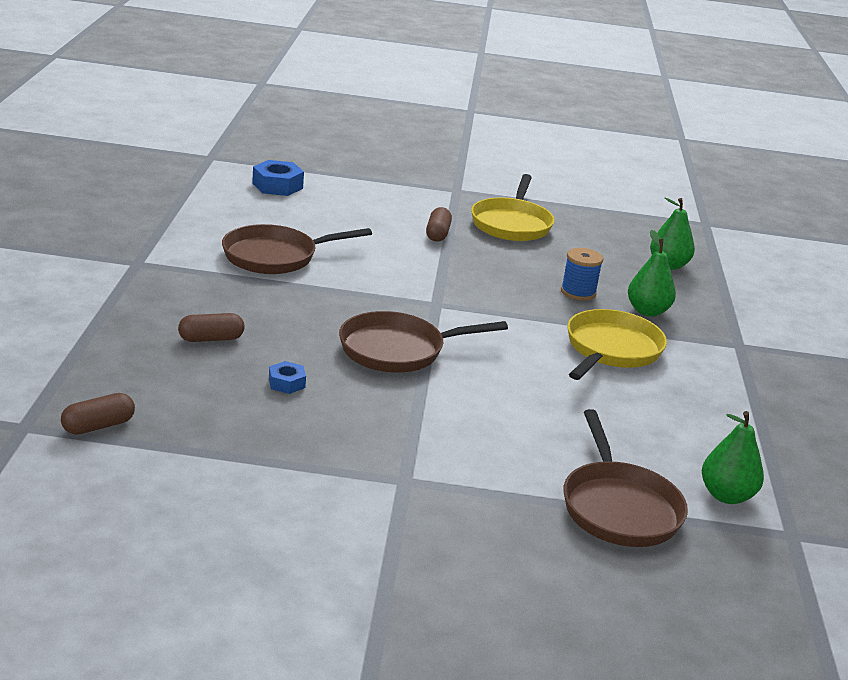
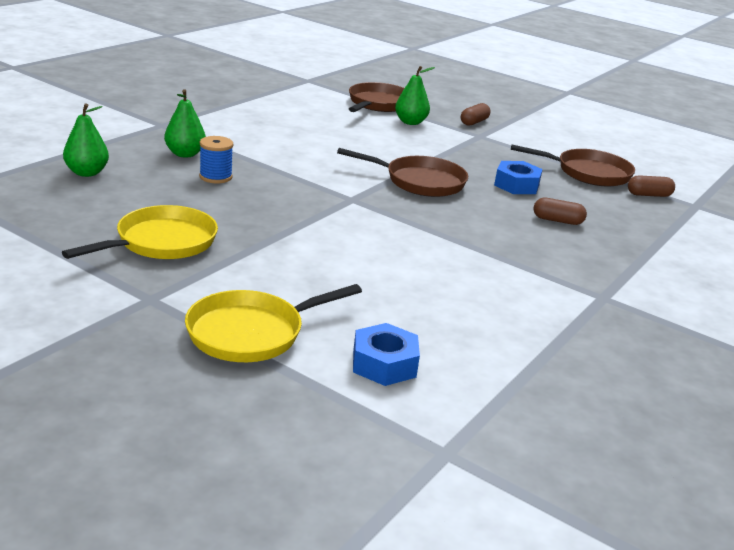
camera: 150 degrees left, 0 degrees up
brown pan [222,224,372,274] -> brown pan moved to [511,145,635,187]
blue nut [269,361,306,394] -> blue nut [494,161,543,194], size x1.73
brown capsule [426,207,452,242] -> brown capsule moved to [461,103,490,126]
yellow pan [567,309,667,380] -> yellow pan moved to [185,284,362,362]
green pear [702,411,764,504] -> green pear moved to [395,66,435,125]

